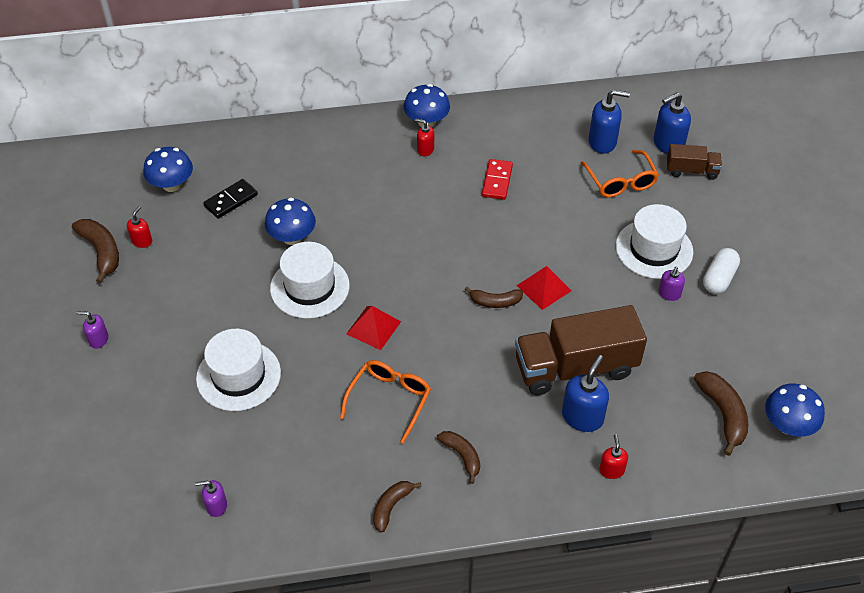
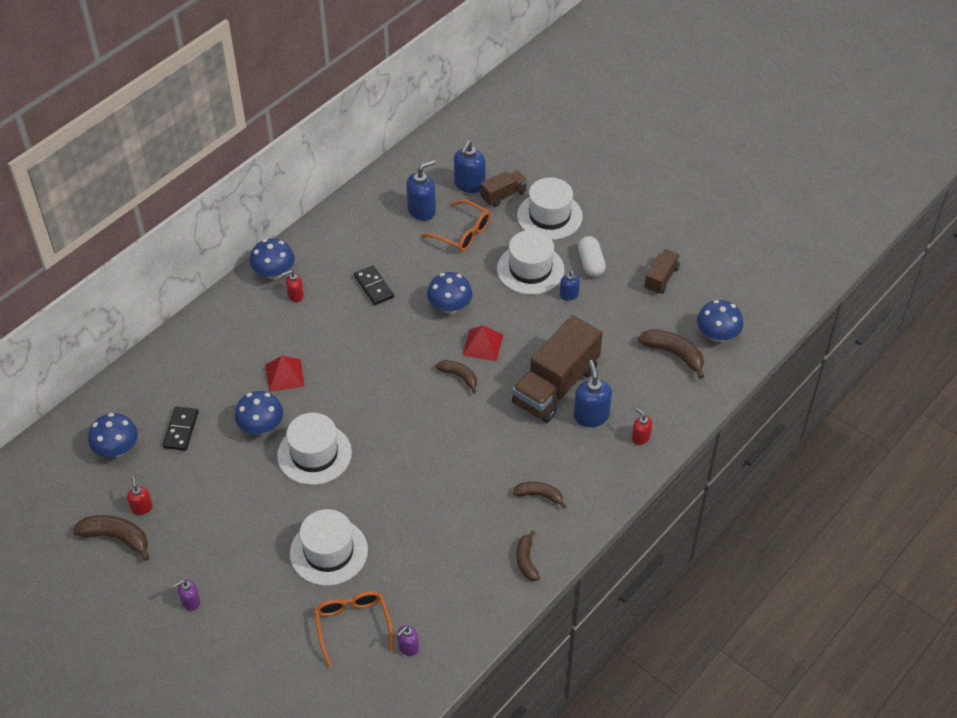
camera: 40 degrees left, 0 degrees up
orange glasses [340,360,431,444] -> orange glasses moved to [314,591,394,667]
red pyramid [346,306,401,350] -> red pyramid moved to [266,356,305,392]
brown banana [465,287,523,308] -> brown banana turned 105 degrees counterclockwise [435,360,477,393]
red domino [482,159,513,200] -> black domino [354,265,394,305]
purple soap dispenser [658,267,685,301] -> blue soap dispenser [560,271,580,300]
none -> blue mushroom [427,272,472,314]
none -> white hat [517,178,583,240]
none -> brown truck [644,249,680,294]

